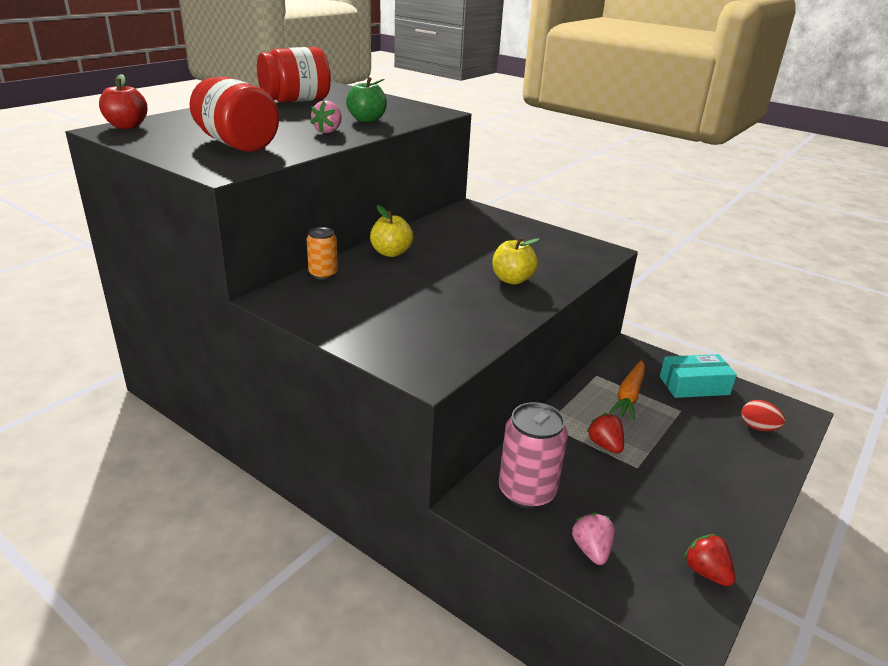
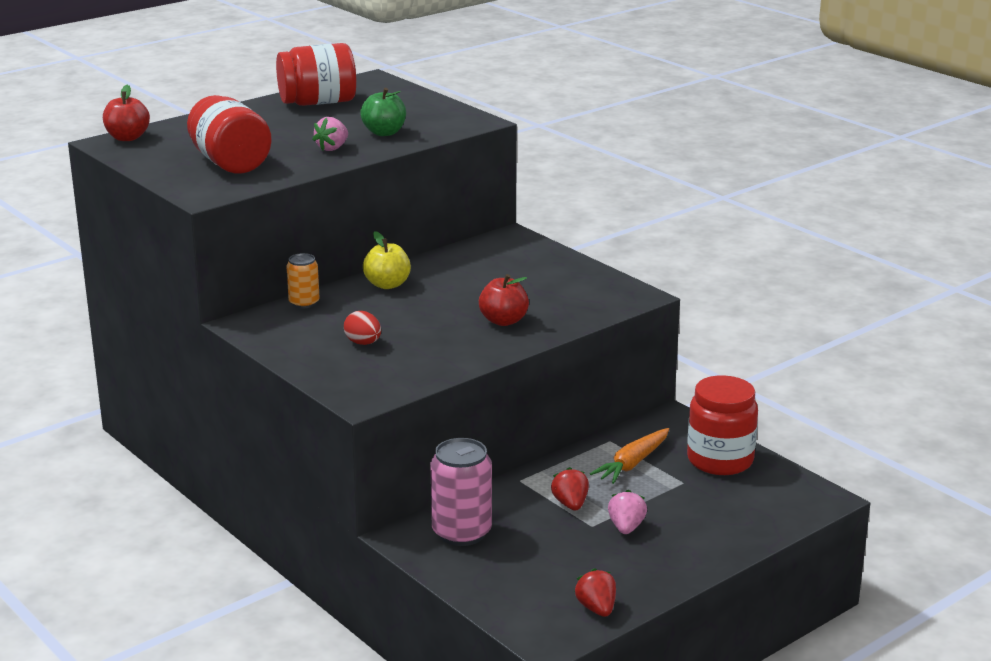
camera: 15 degrees right, 5 degrees down
yellow apple [492,237,540,284] -> red apple [479,274,529,326]
pink strawberry [572,513,615,565] -> pink strawberry moved to [608,490,647,534]
turquoise box [660,354,737,398] -> red jar [687,375,758,475]
red egg [741,400,785,431] -> red egg moved to [344,311,381,345]

